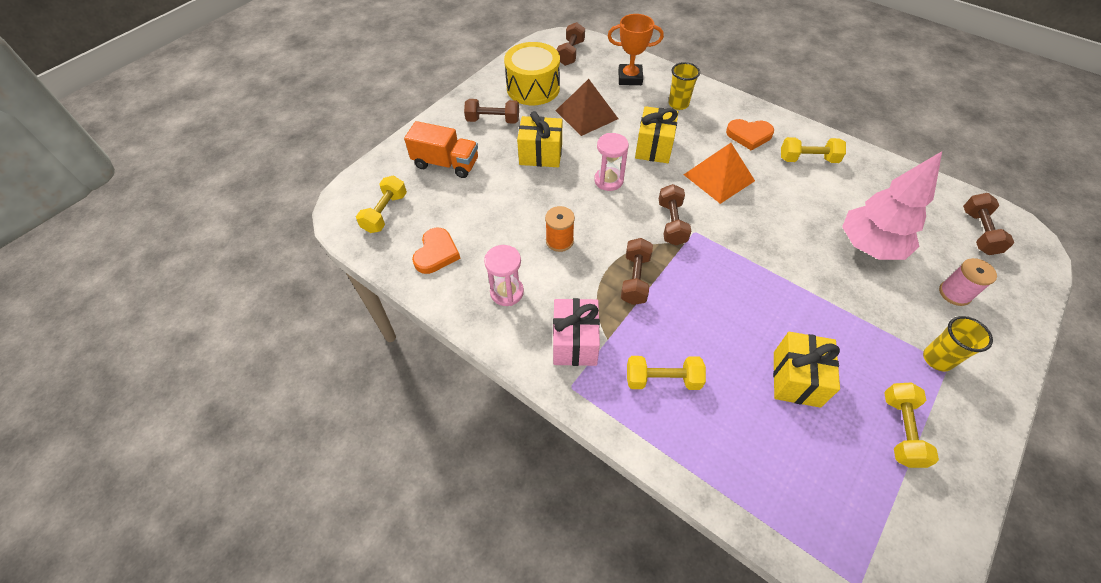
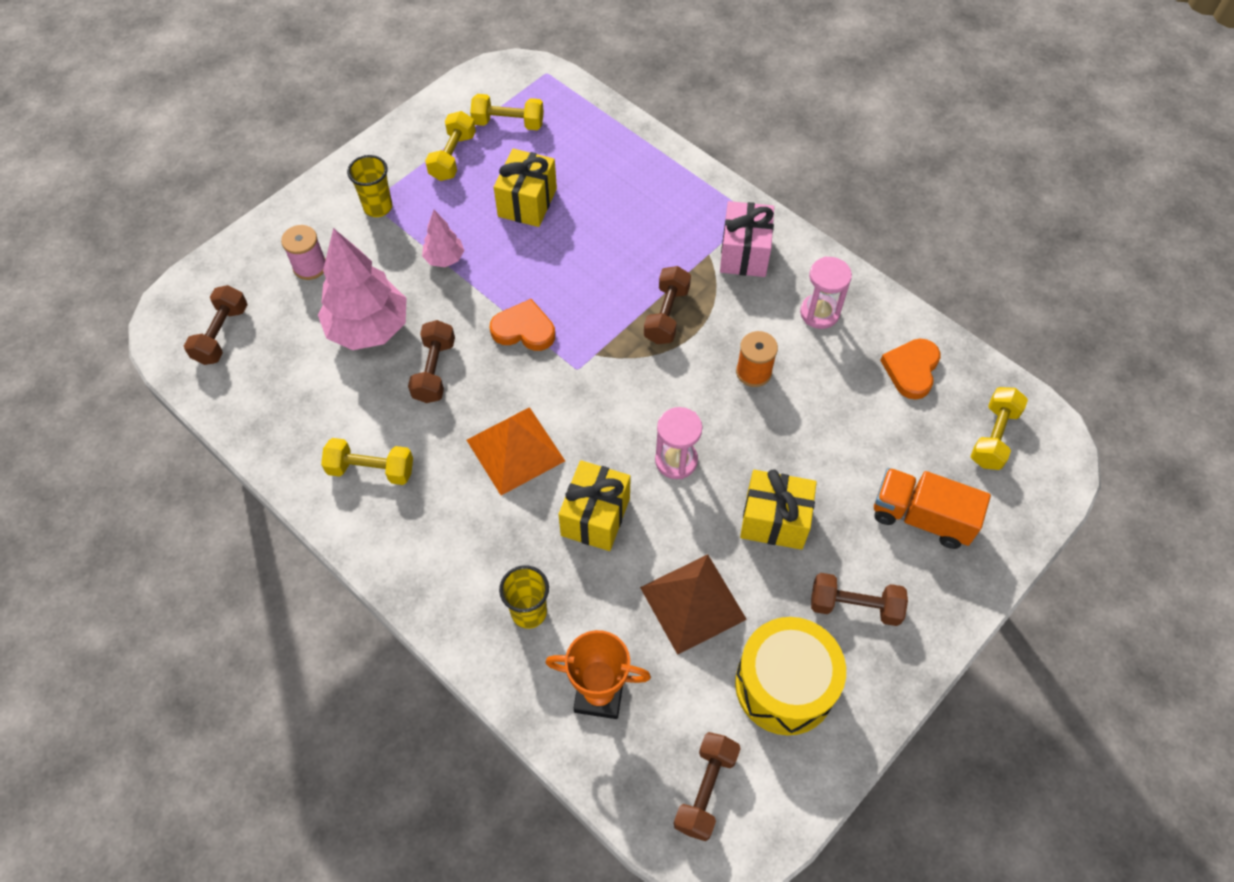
camera: 175 degrees left, 5 degrees up
yellow dumbbell [627,356,706,390] -> yellow dumbbell moved to [470,94,544,130]
brown dumbbell [659,184,691,245] -> brown dumbbell moved to [408,320,455,403]
orange heart [726,119,774,151] -> orange heart moved to [490,299,555,351]
none -> pink tree [422,210,464,267]

